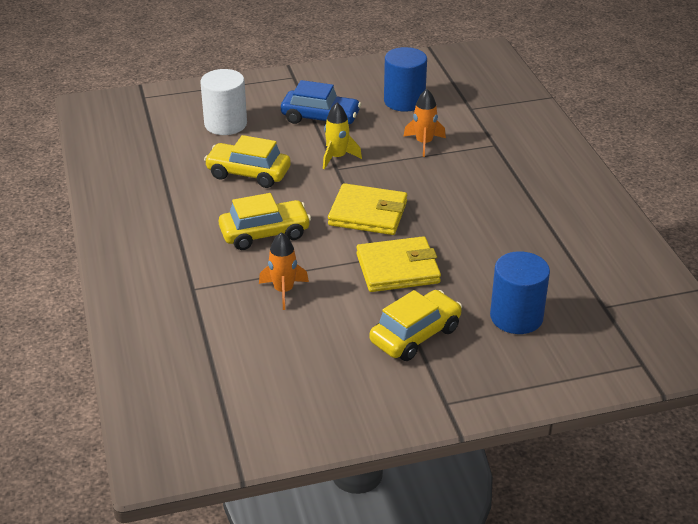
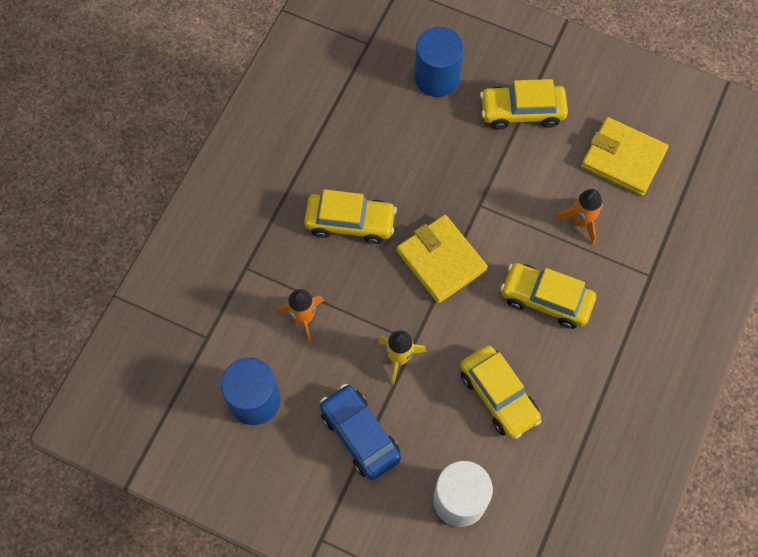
camera: 140 degrees left, 30 degrees up
yellow wallet [356,236,441,292] -> yellow wallet moved to [581,117,669,196]
none -> yellow car [304,189,397,244]

